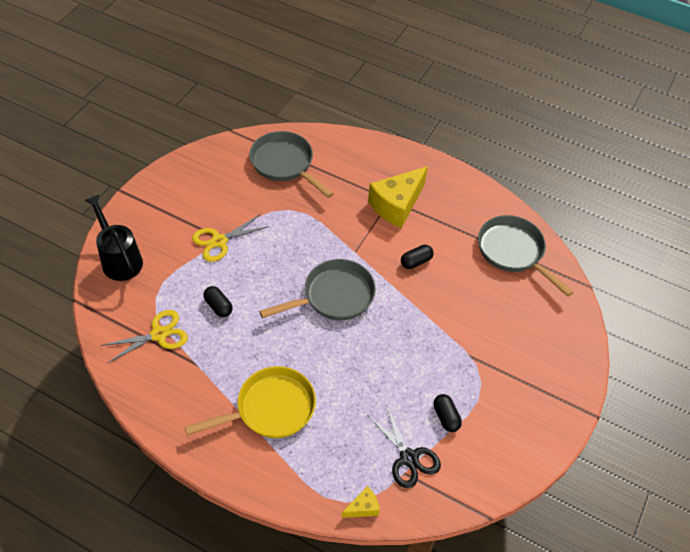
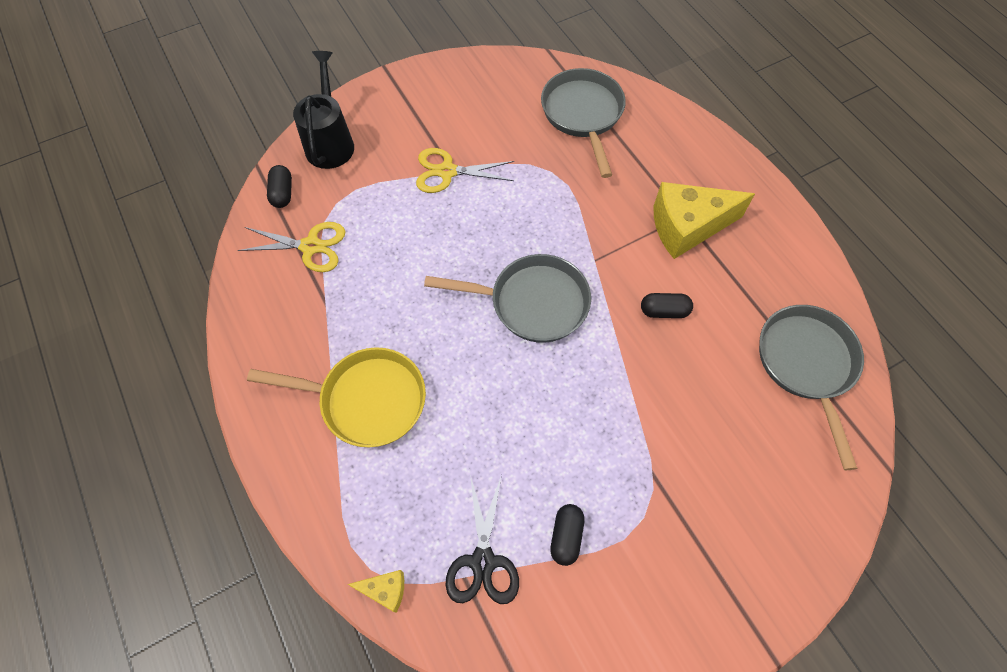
camera: 35 degrees right, 10 degrees up
black capsule [203,286,233,317] -> black capsule moved to [267,165,292,208]

